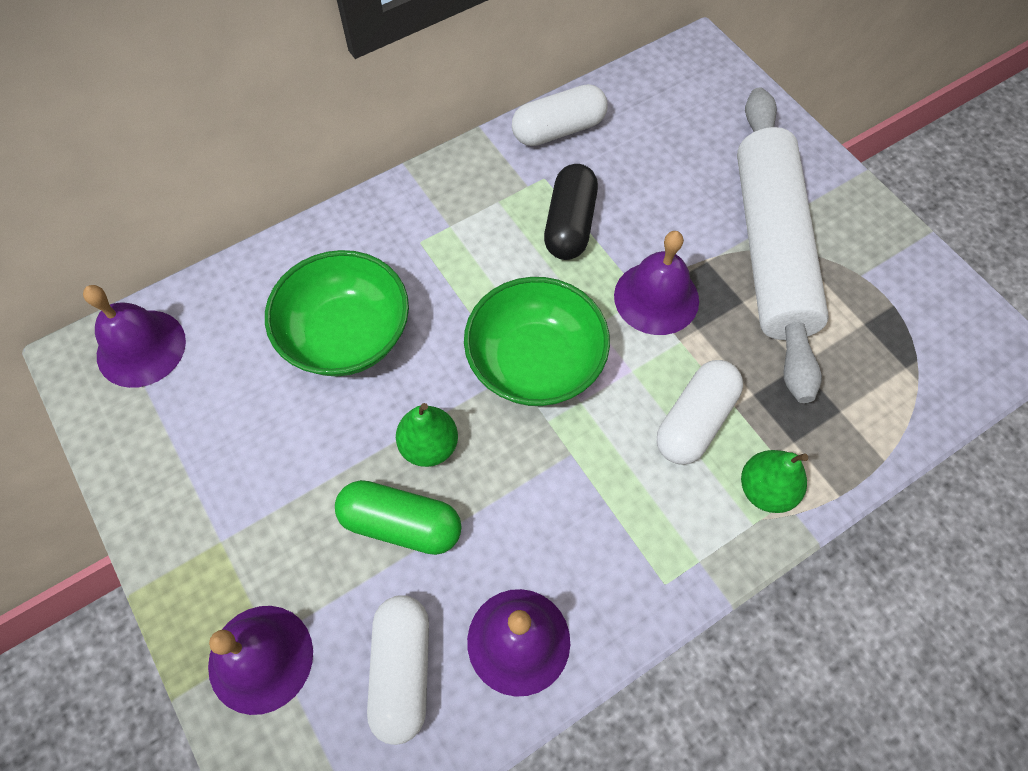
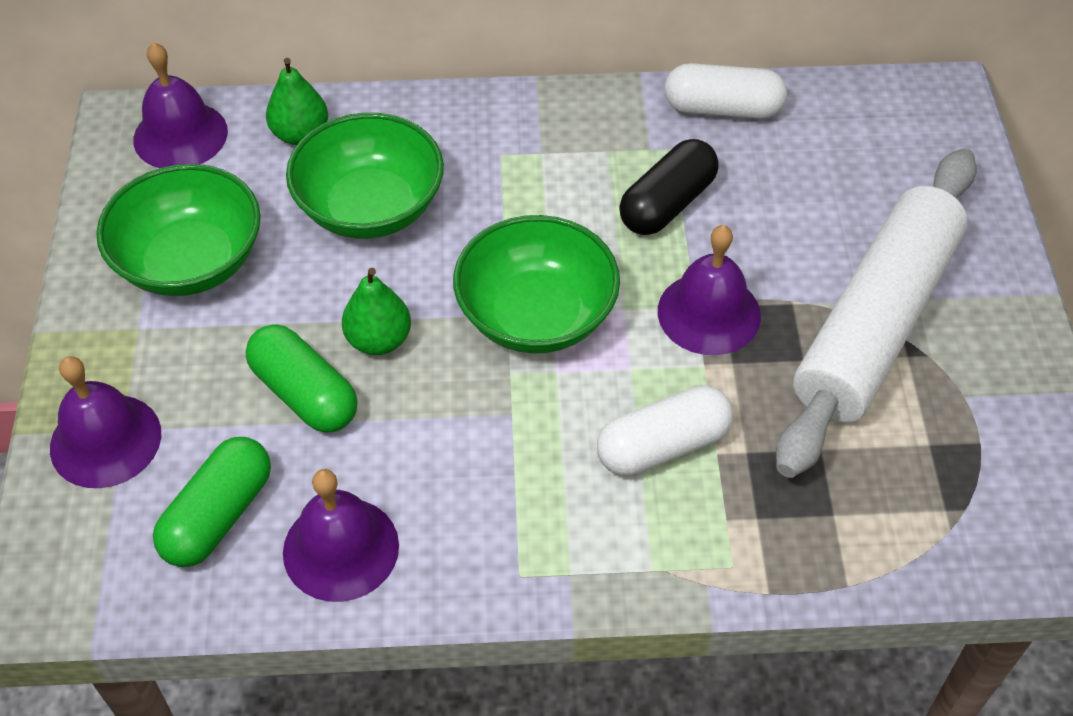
camera: 30 degrees right, 10 degrees down
white capsule [367,595,429,745] -> green capsule [153,437,271,567]
green pear [741,450,808,513] -> green pear moved to [266,58,328,145]
none -> green bowl [96,164,260,296]

